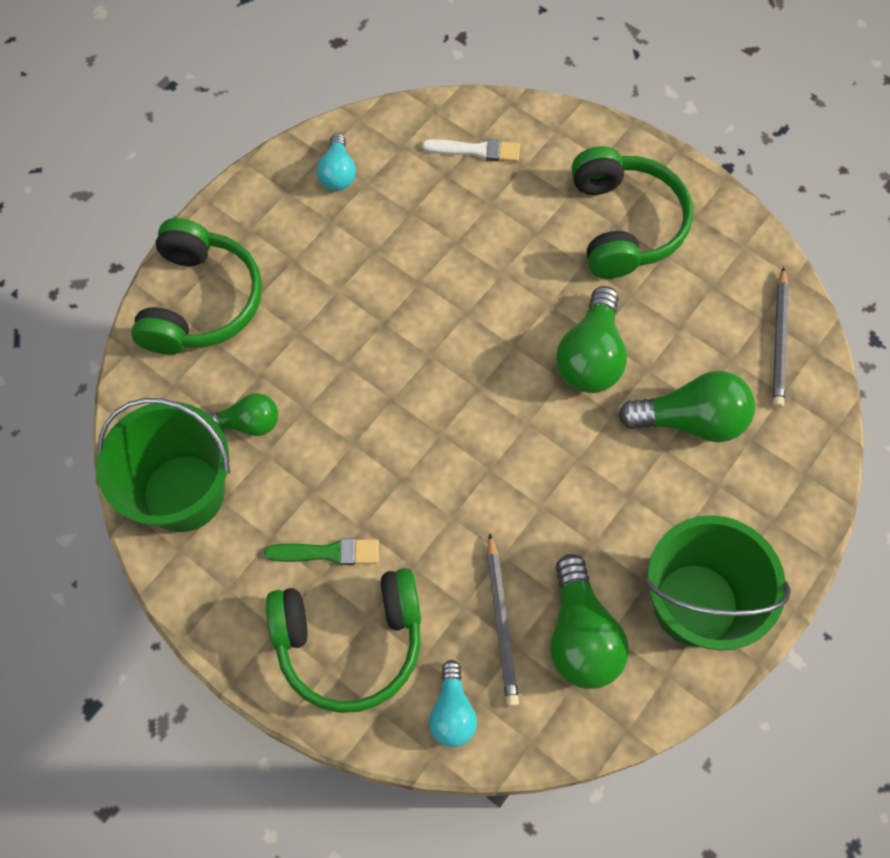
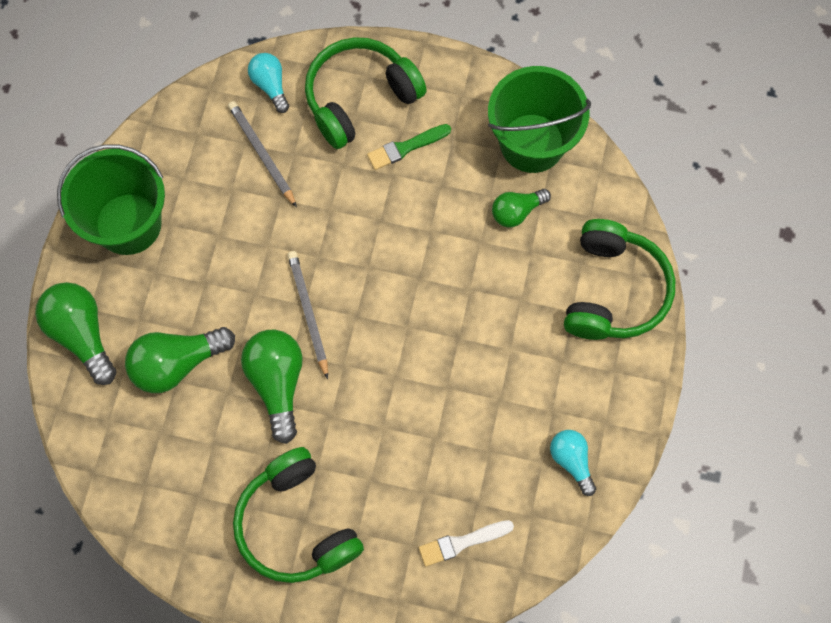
camera: 155 degrees right, 5 degrees up
green headphones [131,218,262,355] -> green headphones turned 150 degrees counterclockwise [564,219,675,340]
green light bulb [550,554,629,689] -> green light bulb moved to [35,282,117,385]
grey pencil [773,267,789,408] -> grey pencil moved to [287,251,328,379]

